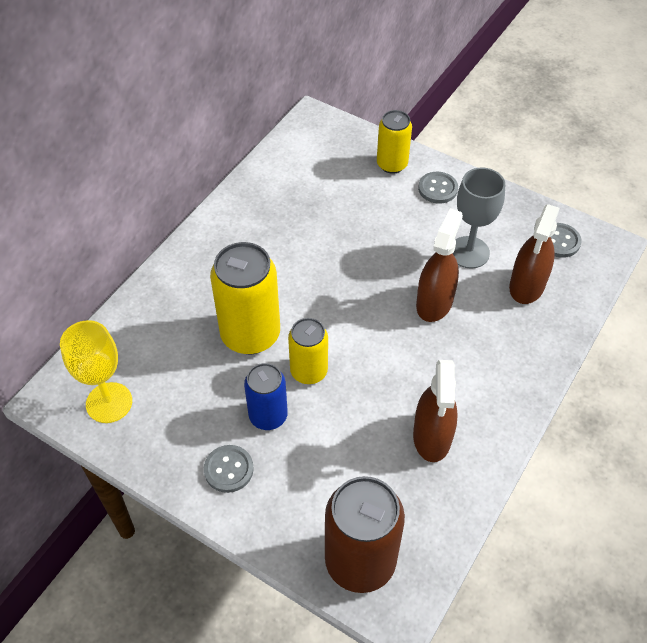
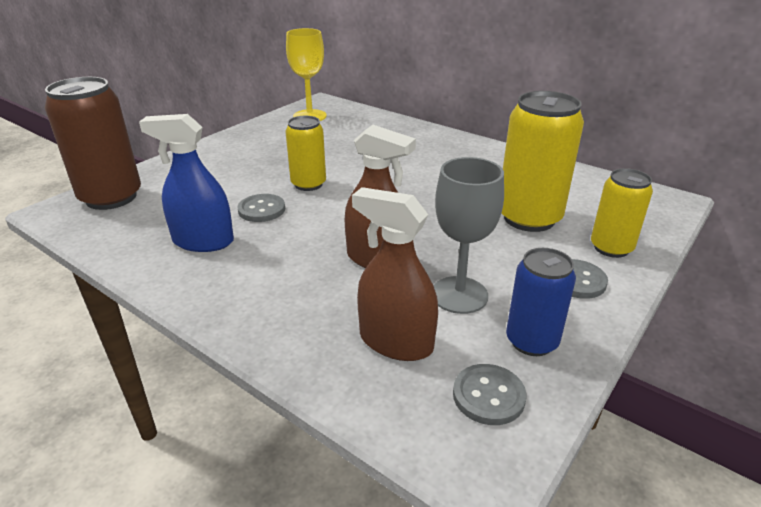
camera: 95 degrees right, 20 degrees down
grey button [204,445,254,493] -> grey button moved to [237,194,285,222]
yellow can [210,242,280,354] -> yellow can moved to [502,91,584,232]
blue can [244,363,288,430] -> blue can moved to [506,248,576,356]
brown spray bottle [413,360,458,462] -> blue spray bottle [139,114,234,252]

